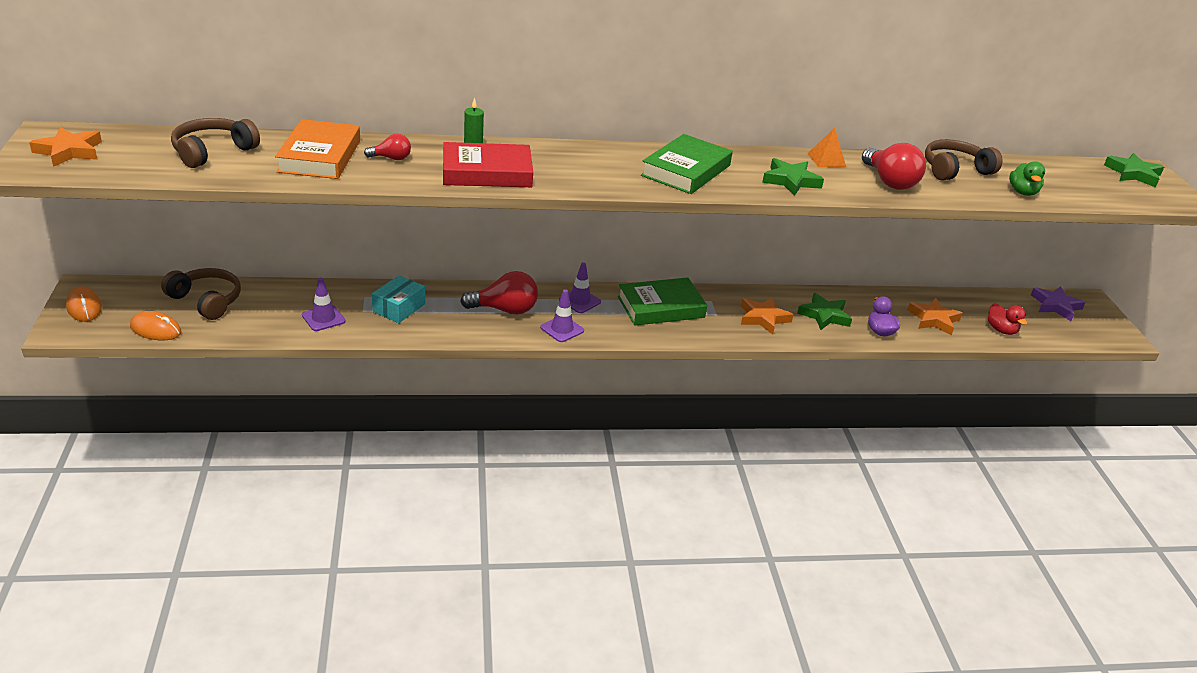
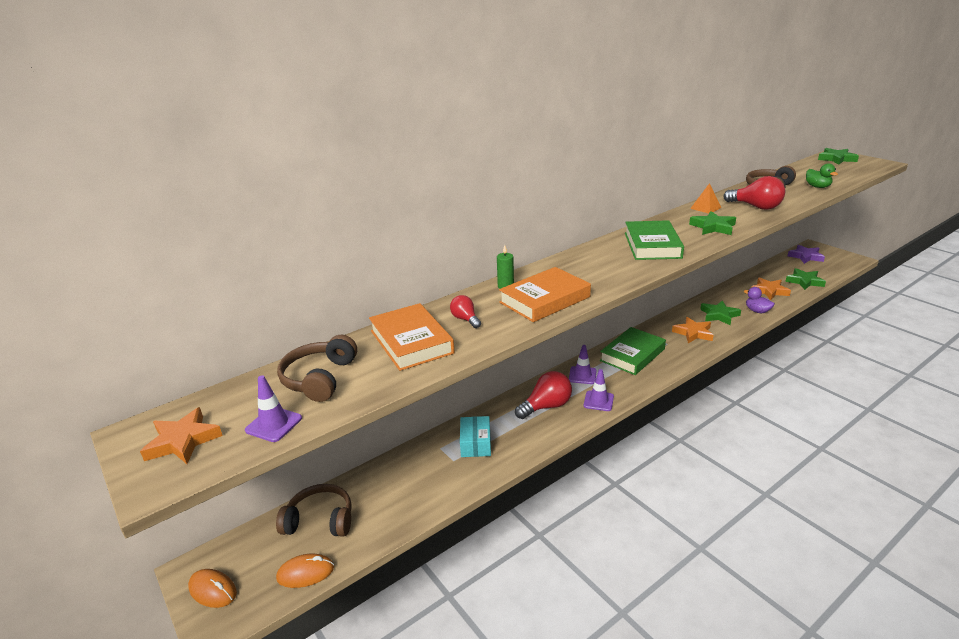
camera: 25 degrees left, 5 degrees down
purple traffic cone [302,277,346,331] -> purple traffic cone moved to [245,375,302,442]
red light bulb [364,134,411,160] -> red light bulb turned 90 degrees counterclockwise [450,295,481,328]
red book [443,142,533,187] -> orange book [499,267,591,322]
red duck [988,303,1027,335] -> green star [785,268,826,290]

